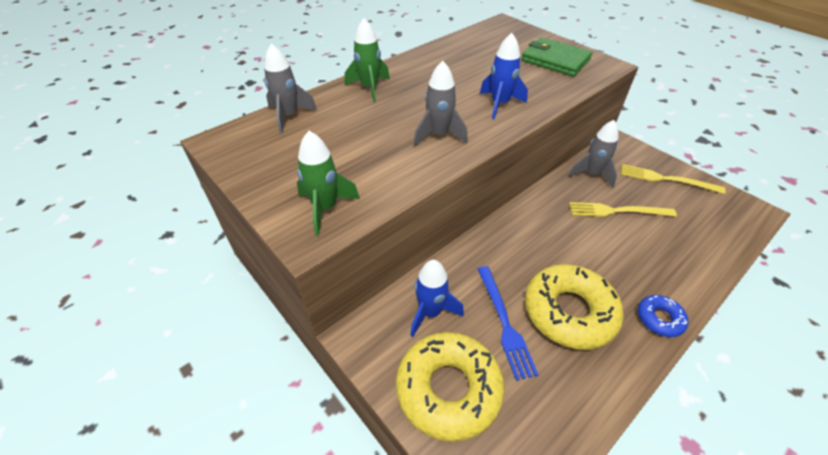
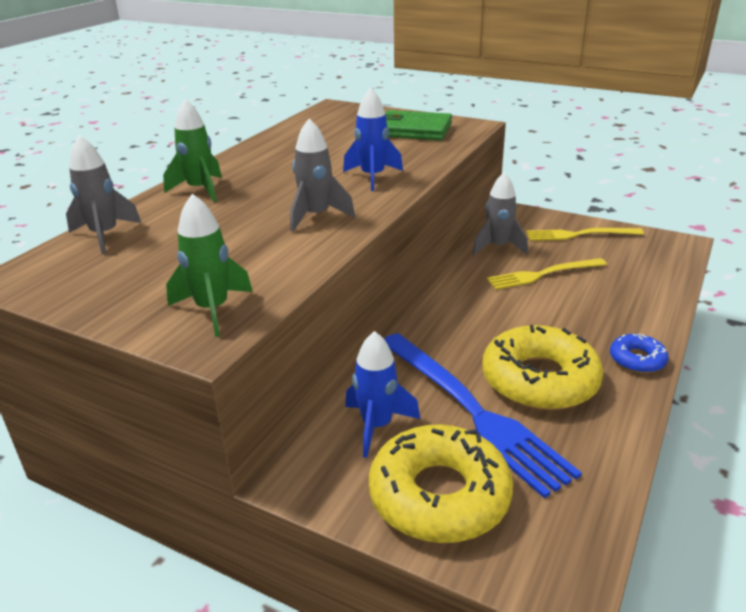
camera: 20 degrees left, 15 degrees down
blue fork [478,266,539,380] -> blue fork [384,333,582,498], size x1.62

